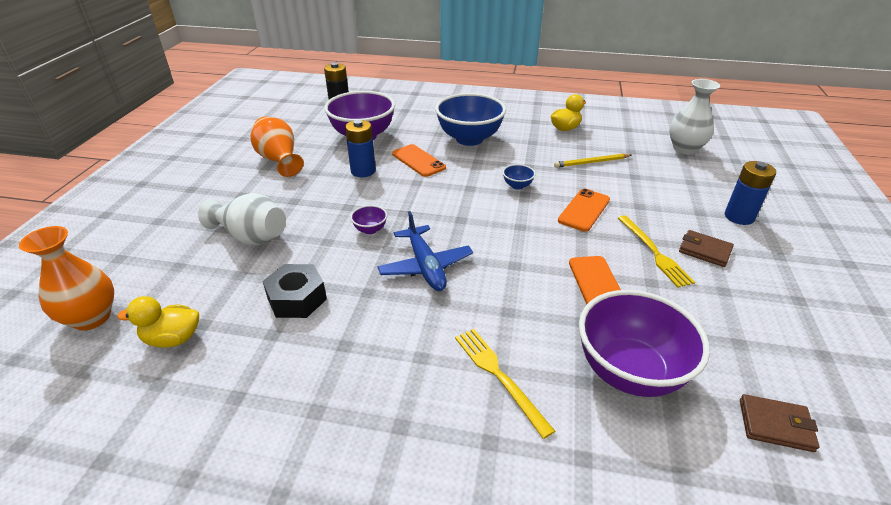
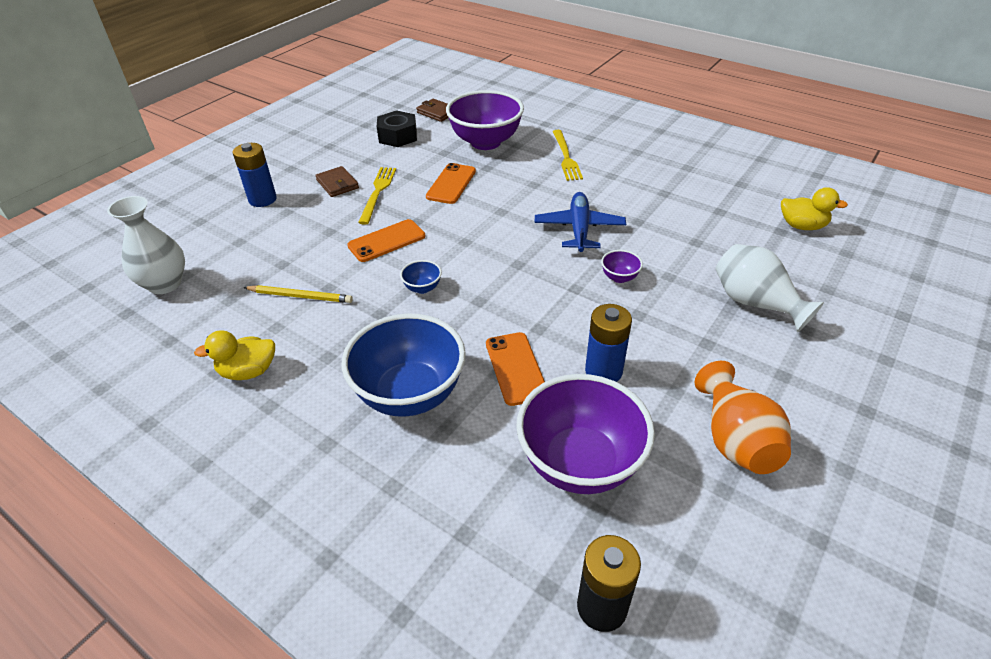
camera: 155 degrees left, 5 degrees up
orange vase [19,226,114,331] -> none
black nut [262,264,327,318] -> black nut moved to [377,110,417,147]

